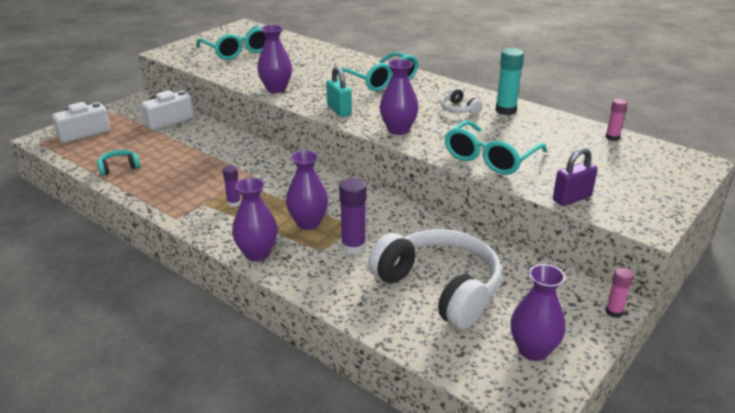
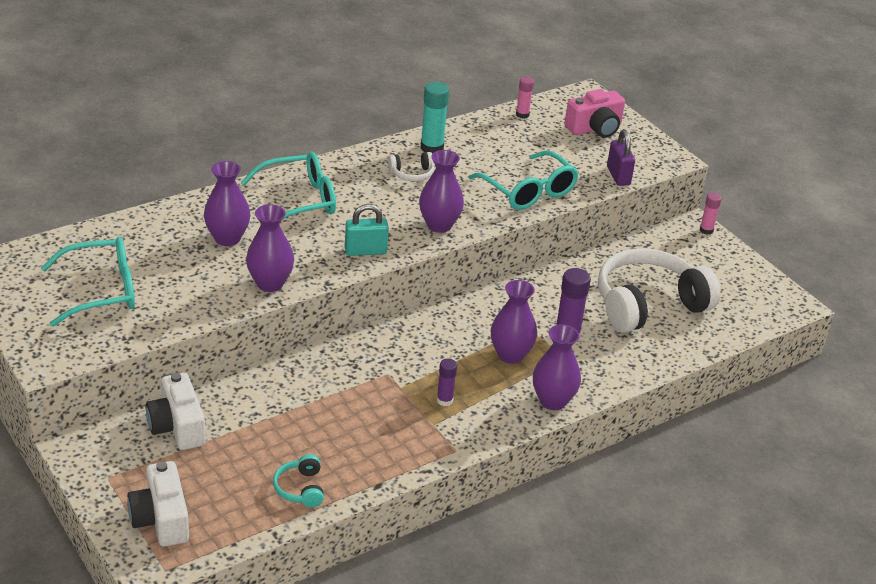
camera: 75 degrees left, 5 degrees up
purple vase [511,264,566,361] -> purple vase moved to [204,161,250,246]
none -> pink camera [565,89,625,138]

